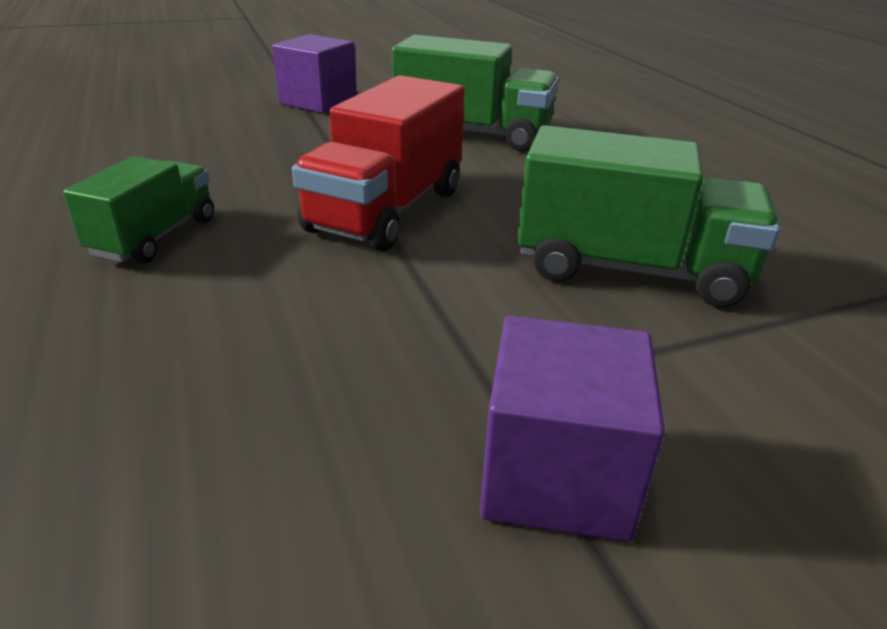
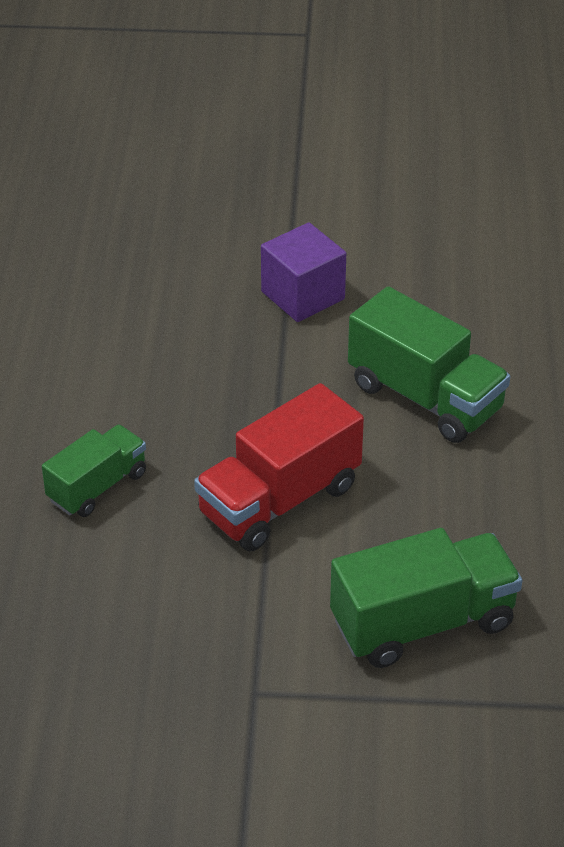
camera: 25 degrees right, 10 degrees up
purple cube [480,315,665,542] -> none
green truck [517,125,780,307] -> green truck turned 60 degrees counterclockwise [330,528,522,668]

